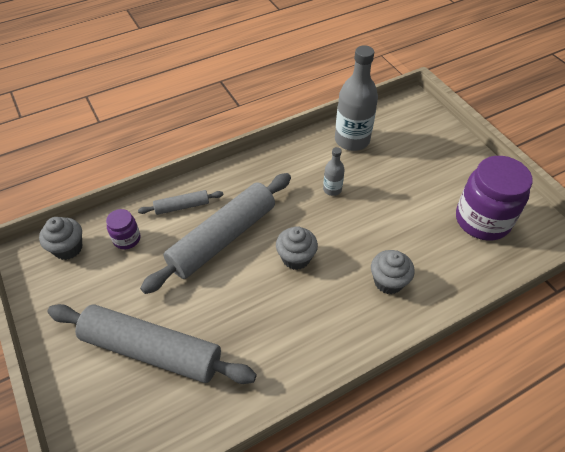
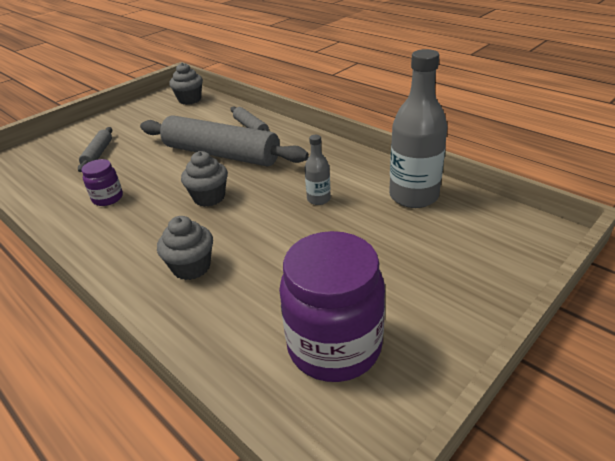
camera: 75 degrees right, 15 degrees down
grey rolling pin [47,304,257,384] -> grey rolling pin [78,127,112,172], size x0.46
purple jar [106,209,140,250] -> purple jar moved to [81,159,123,206]

